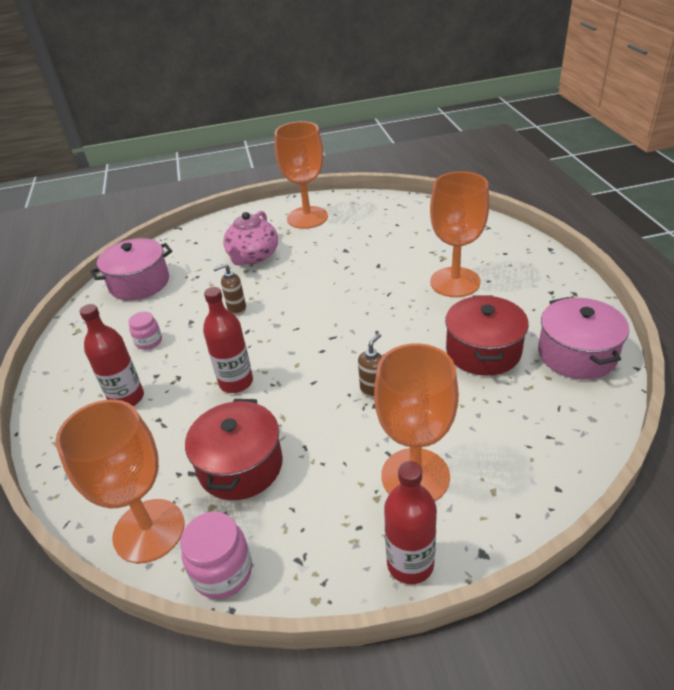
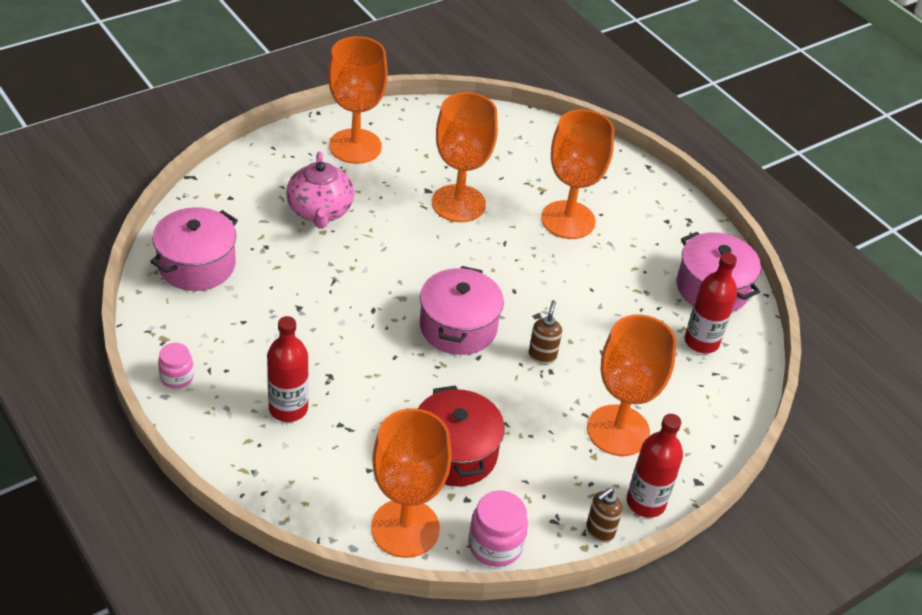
camera: 30 degrees left, 5 degrees up
pink jar [128,311,162,350] -> pink jar moved to [158,343,194,388]
red bottle [203,287,253,393] -> red bottle moved to [685,253,737,353]
brown soap dispenser [213,263,246,315] -> brown soap dispenser moved to [586,488,622,543]
red pot [445,295,529,376] -> none
none -> pink pot [420,266,504,355]
none -> orange goblet [432,92,498,222]

